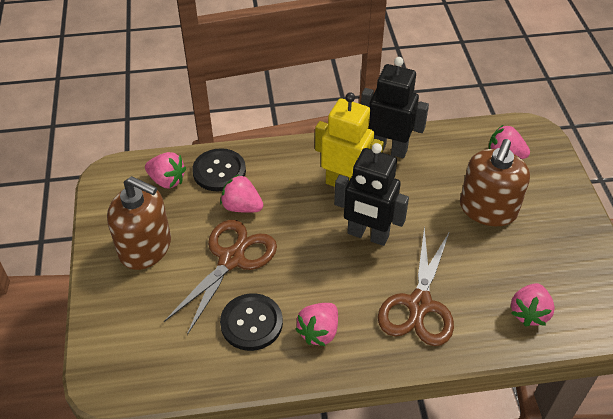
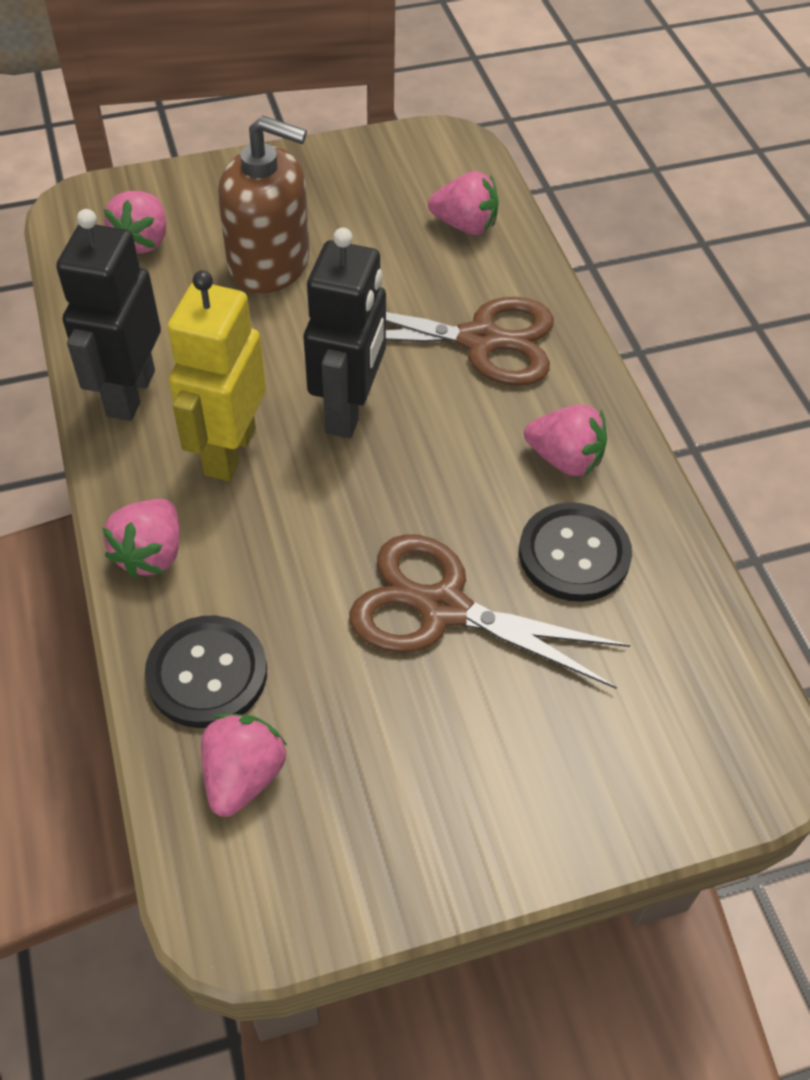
camera: 100 degrees left, 5 degrees up
brown soap dispenser [107,176,171,270] -> none
pink strawberry [220,174,263,213] -> pink strawberry moved to [103,499,180,578]

